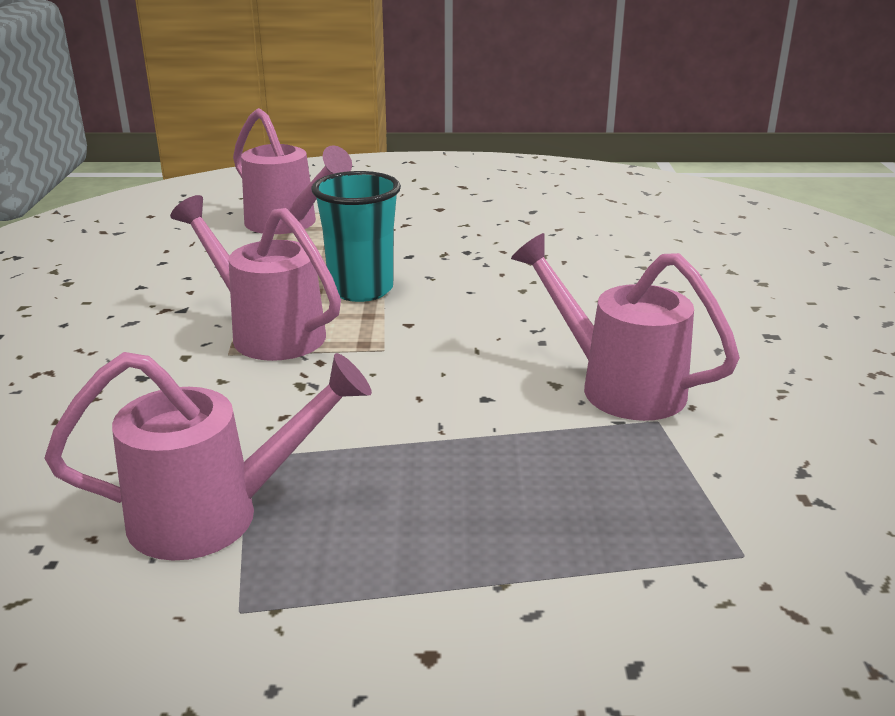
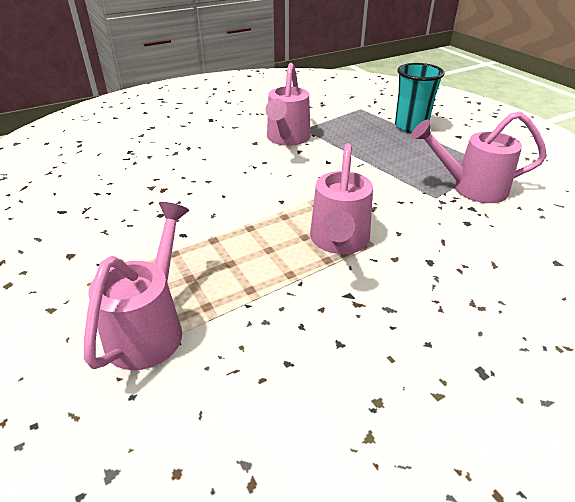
camera: 120 degrees left, 10 degrees up
pink watering can [44,352,372,560] -> pink watering can turned 45 degrees counterclockwise [411,111,547,203]
turquoise cup [311,171,401,302] -> turquoise cup moved to [395,63,445,133]

